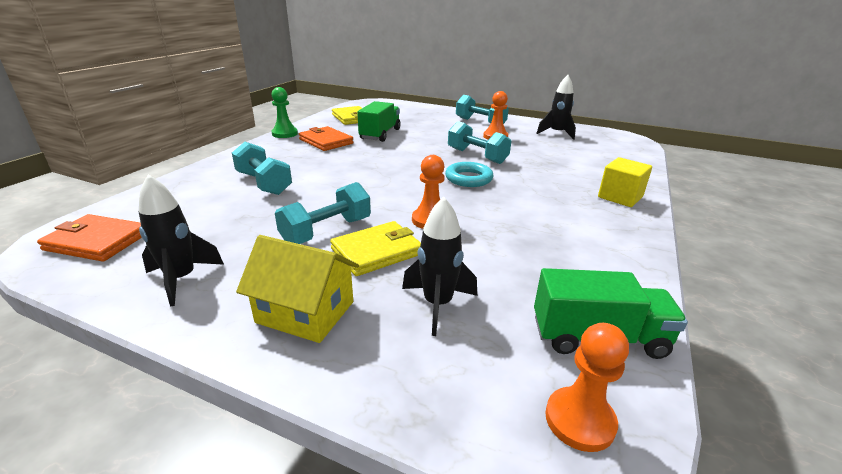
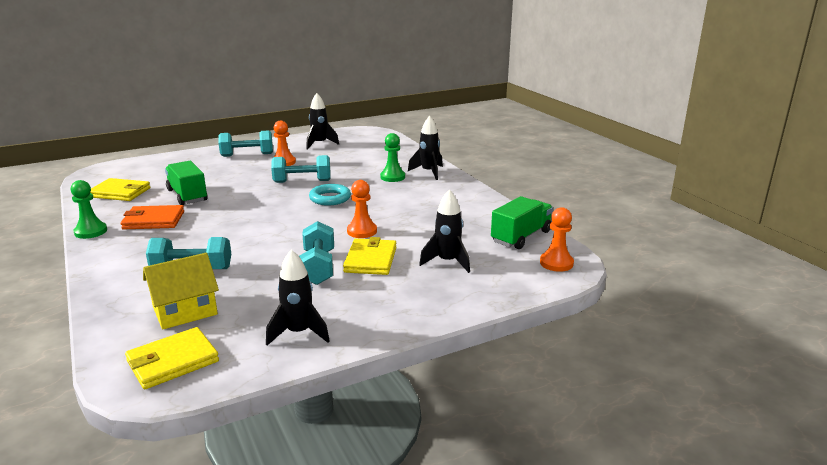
camera: 50 degrees left, 5 degrees down
orange wallet [37,214,142,262] -> yellow wallet [125,327,219,389]
yellow house [236,235,359,343] -> yellow house moved to [143,253,219,329]
yellow cube [598,157,652,207] -> black rocket [408,116,443,180]
none -> green pawn [380,133,405,182]

